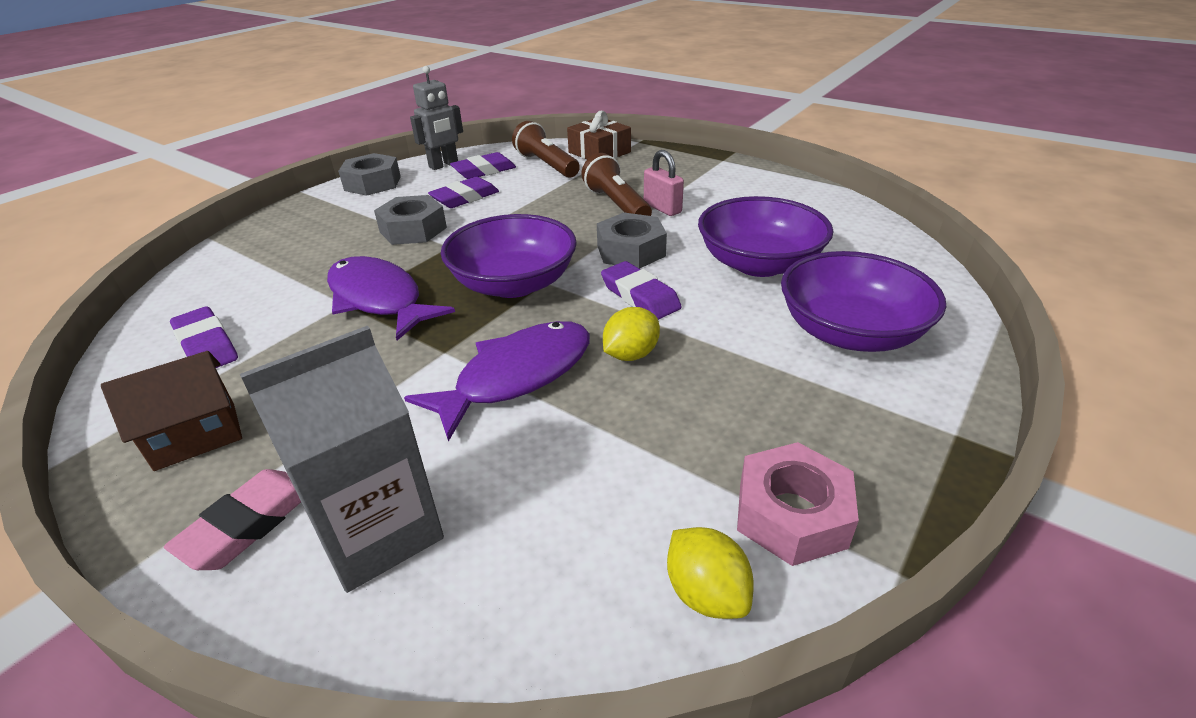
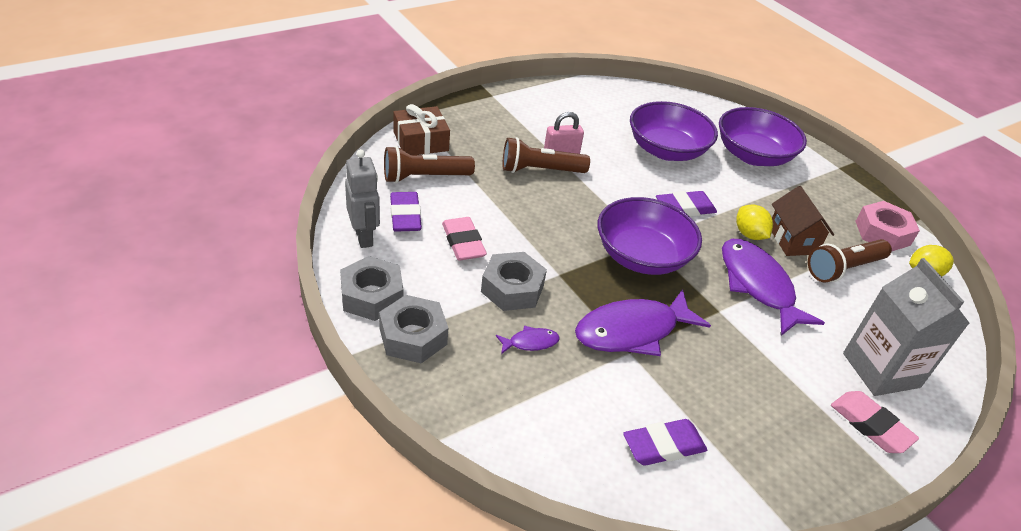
camera: 75 degrees left, 5 degrees up
brown house [101,351,242,471] -> brown house moved to [772,186,834,256]
purple eraser [428,177,499,208] -> pink eraser [442,217,487,261]
grey nut [597,213,667,269] -> grey nut moved to [379,295,448,363]
none -> purple fish [496,326,560,354]
none -> brown flashlight [808,239,892,282]

